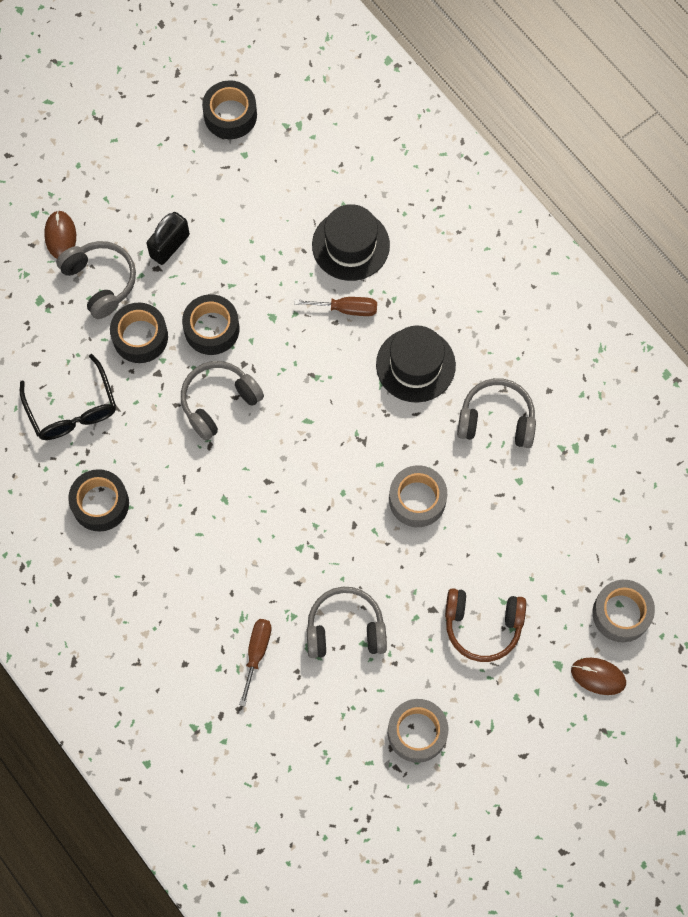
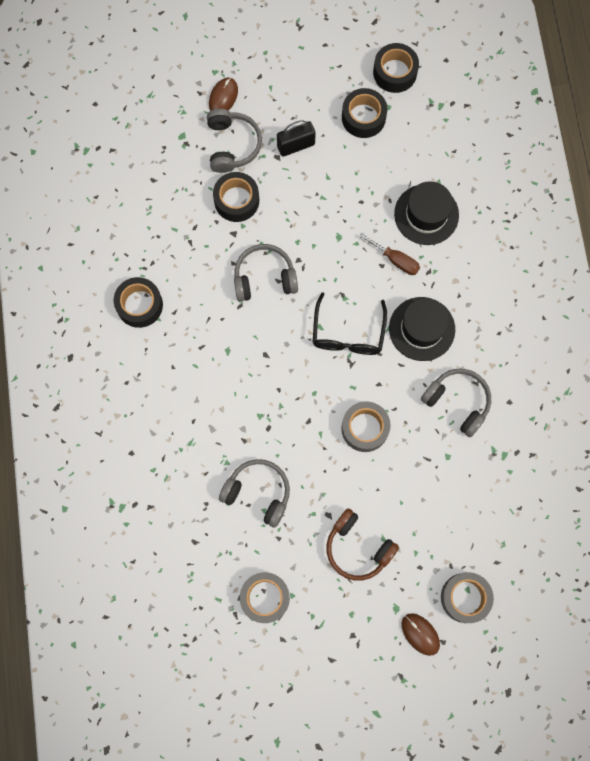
camera: 30 degrees right, 5 degrees up
black glasses [20,354,116,440] -> black glasses moved to [313,292,387,355]
black tape [182,294,240,355] -> black tape moved to [342,88,387,138]
brown screwdriver [239,619,272,706] -> none

